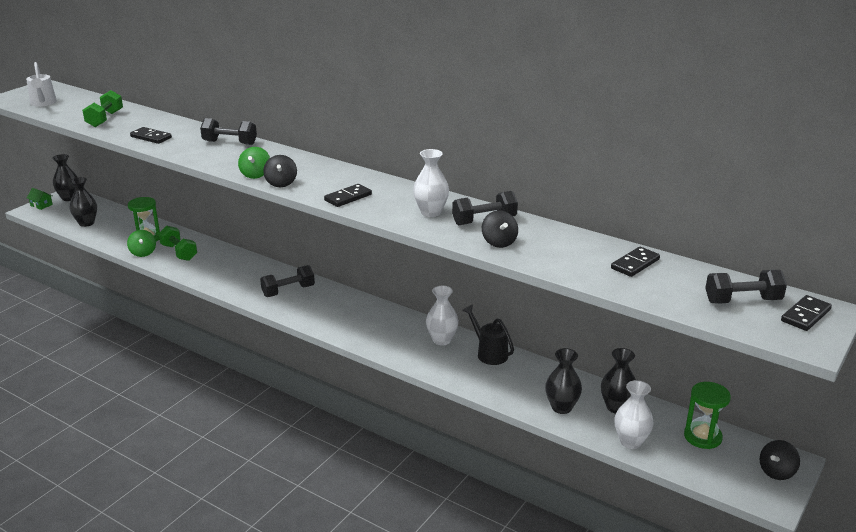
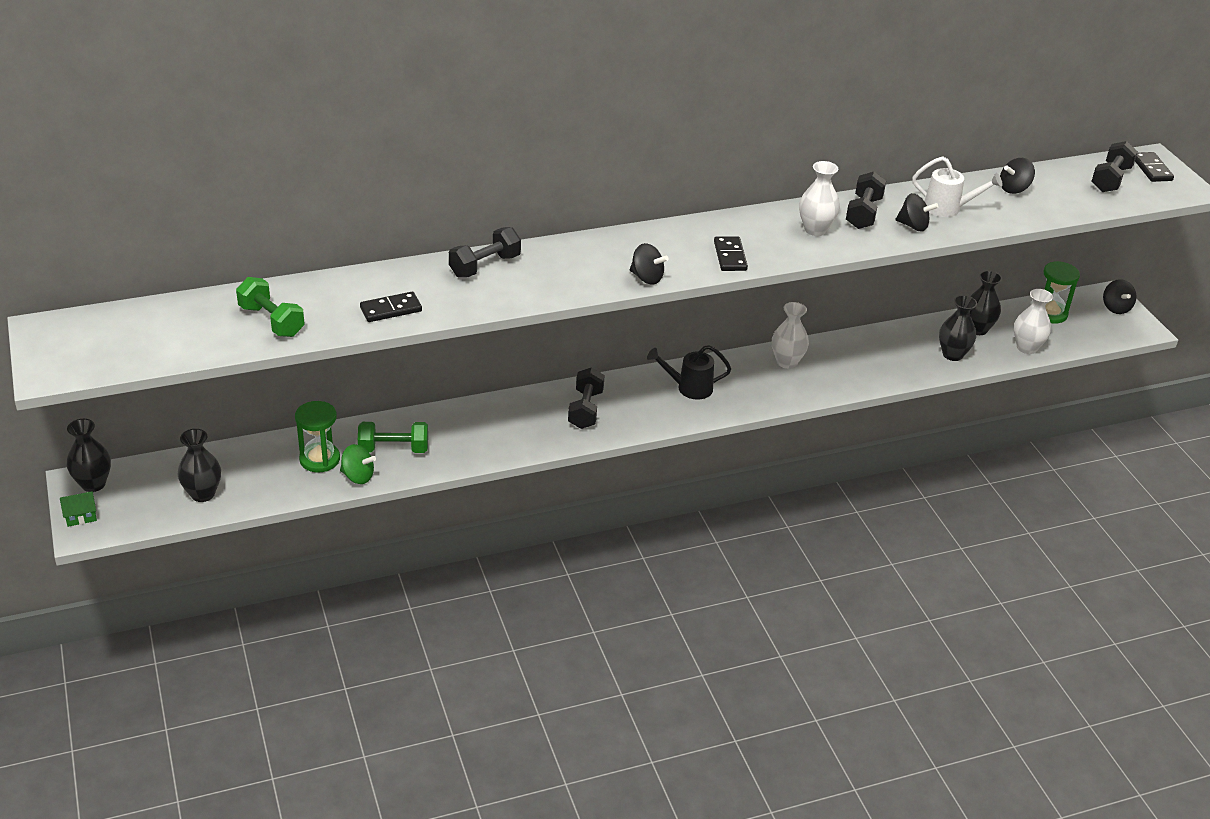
camera: 55 degrees left, 10 degrees up
white watering can [26,62,57,107] -> white watering can moved to [912,156,1003,217]
green spinning top [238,147,270,179] -> none
black watering can [462,305,514,365] -> black watering can moved to [647,345,731,399]
black domino [611,247,660,277] -> black spinning top [1000,158,1035,194]

